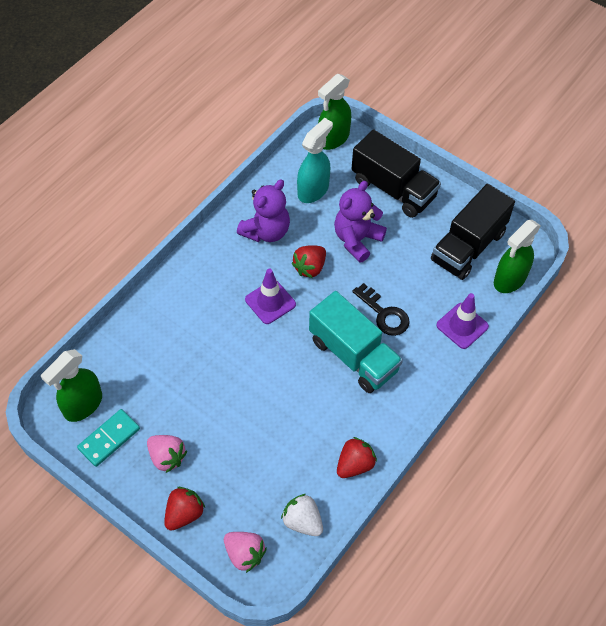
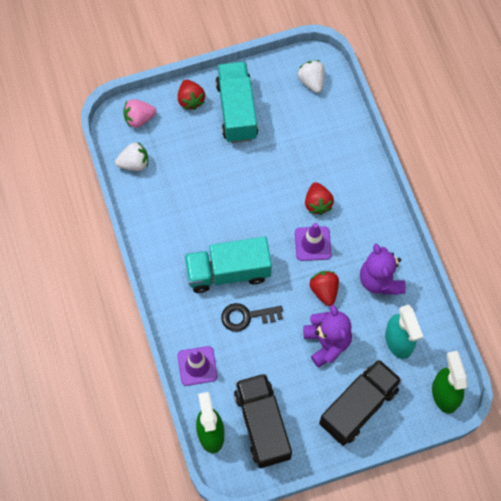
camera: 125 degrees right, 10 degrees up
green spray bottle [41,349,102,422] -> white strawberry [297,60,325,93]
turquoise domino [77,409,140,467] -> none
pink strawberry [147,435,187,473] -> turquoise truck [215,62,258,143]
red strawberry [337,437,377,478] -> red strawberry moved to [305,182,334,215]
black truck [352,130,441,218] -> black truck turned 150 degrees clockwise [319,359,402,446]

